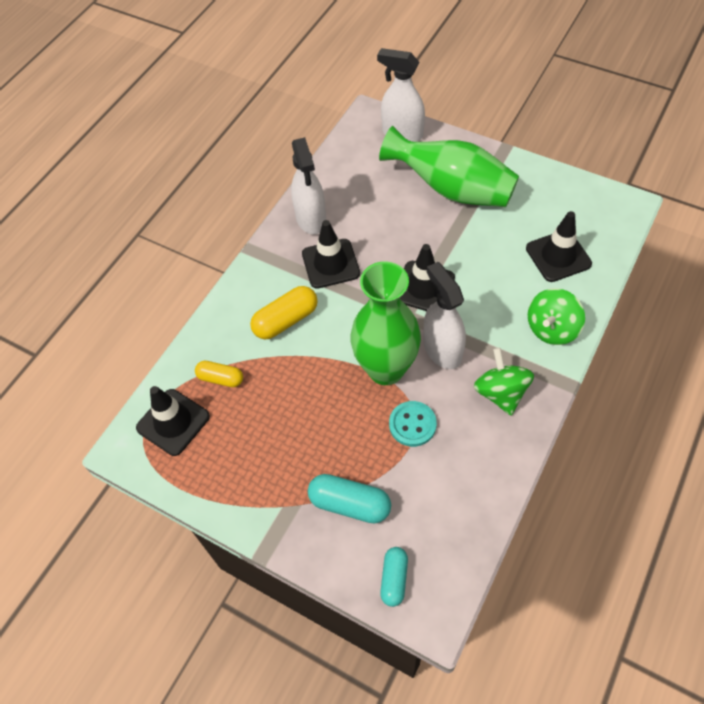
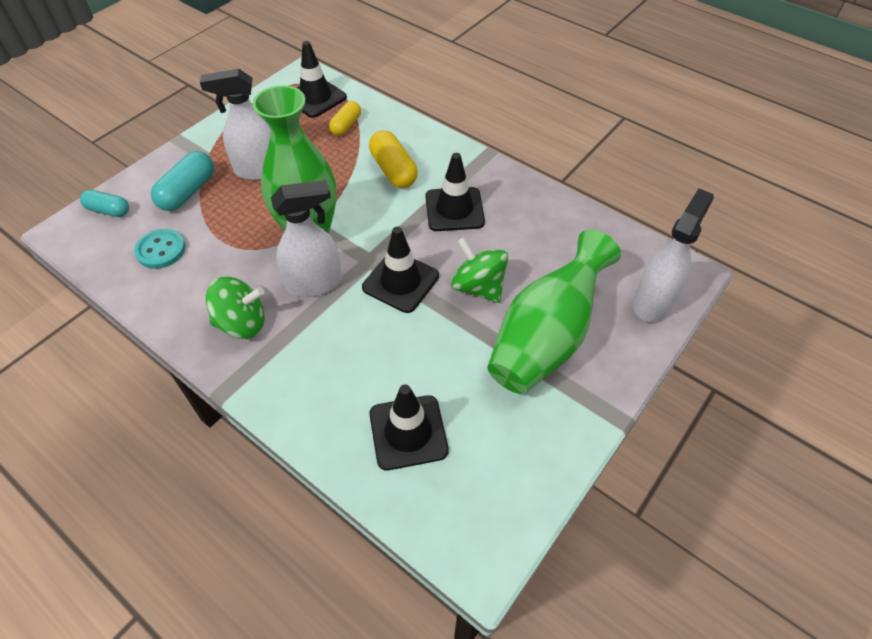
camera: 95 degrees right, 5 degrees down
white spray bottle [291,137,326,234] -> white spray bottle moved to [200,69,271,180]
turquoise button [389,401,437,447] -> turquoise button moved to [134,229,186,269]
green spinning top [528,288,585,345] -> green spinning top moved to [451,237,508,303]

